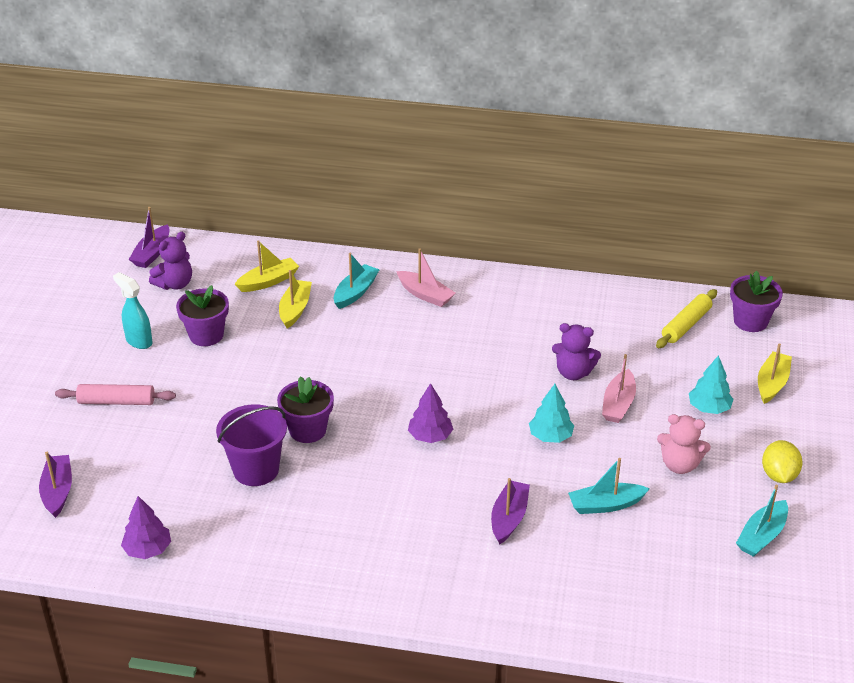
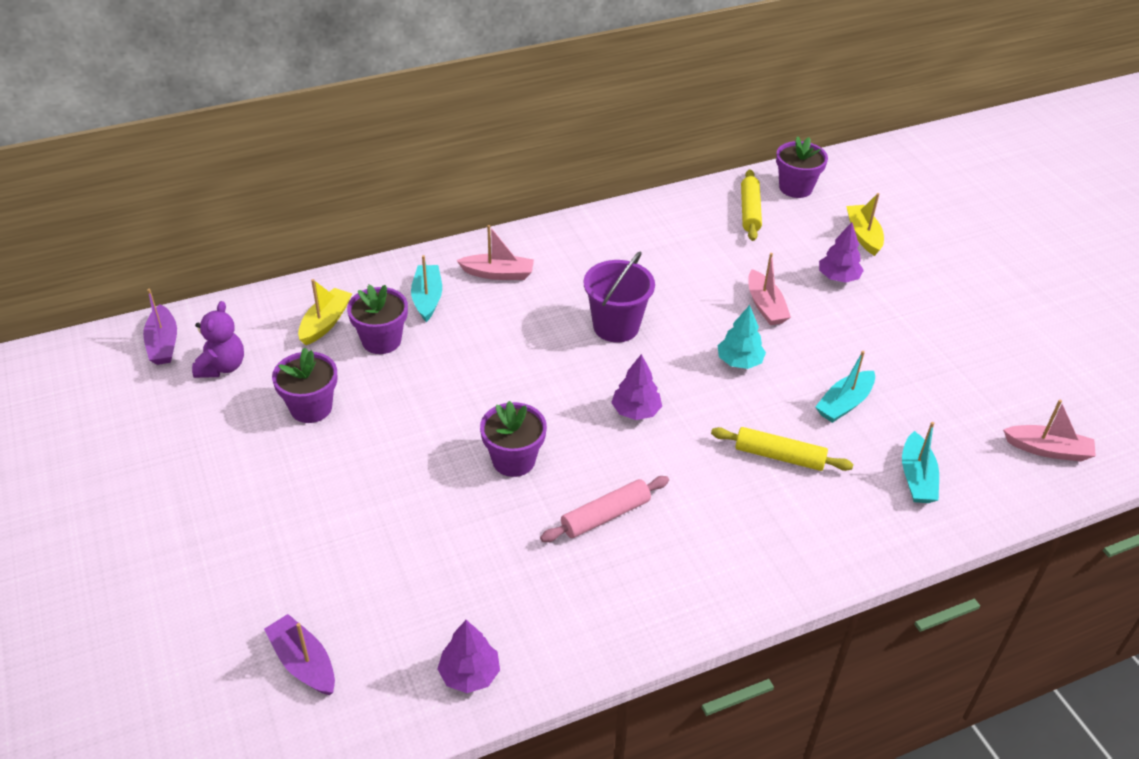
camera: 35 degrees left, 5 degrees up
pink rolling pin [55,384,176,405] -> pink rolling pin moved to [540,476,669,542]
turquoise spray bottle [113,272,152,349] -> none
purple bucket [216,404,287,486] -> purple bucket moved to [584,251,655,342]
yellow boat [279,270,312,328] -> purple flower pot [347,285,408,354]
purple boat [491,478,530,545] -> yellow rolling pin [711,427,853,471]
purple teddy bear [552,323,601,380] -> none
pink teddy bear [657,414,711,474] -> none
turquoise tree [689,355,734,414] -> purple tree [819,222,864,283]
turquoise boat [736,485,788,557] -> turquoise boat moved to [902,422,939,503]
yellow lemon [762,440,802,483] -> none
none -> pink boat [1003,400,1096,462]

